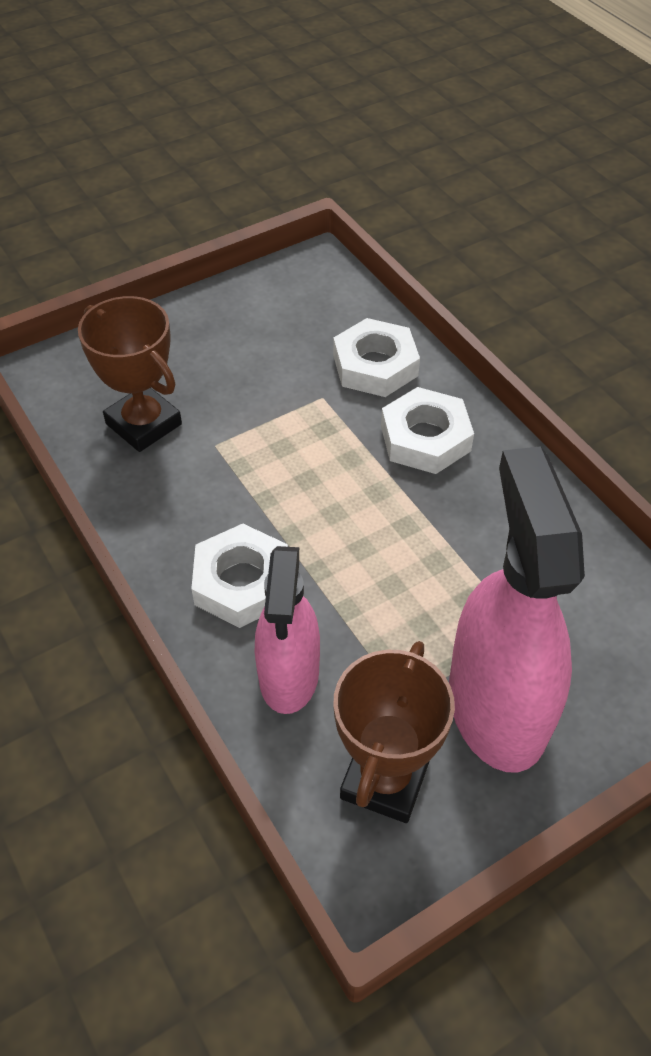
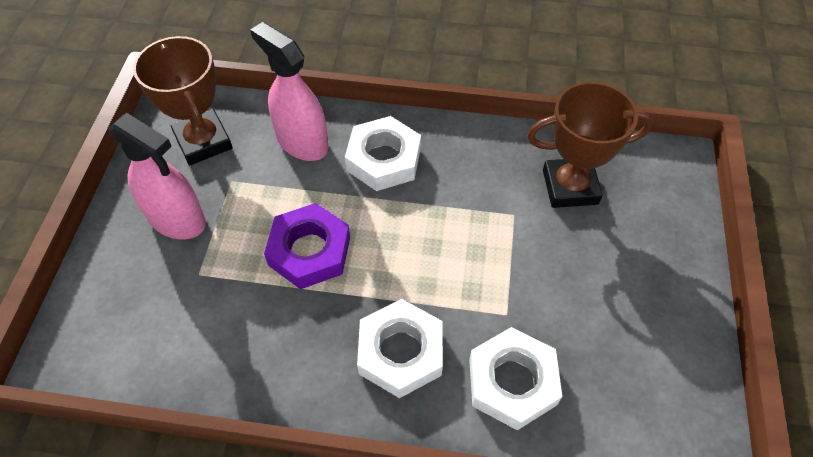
camera: 130 degrees right, 5 degrees up
pink spray bottle [449,446,585,773] -> pink spray bottle [109,113,206,240], size x0.64
none -> purple nut [264,203,350,289]

